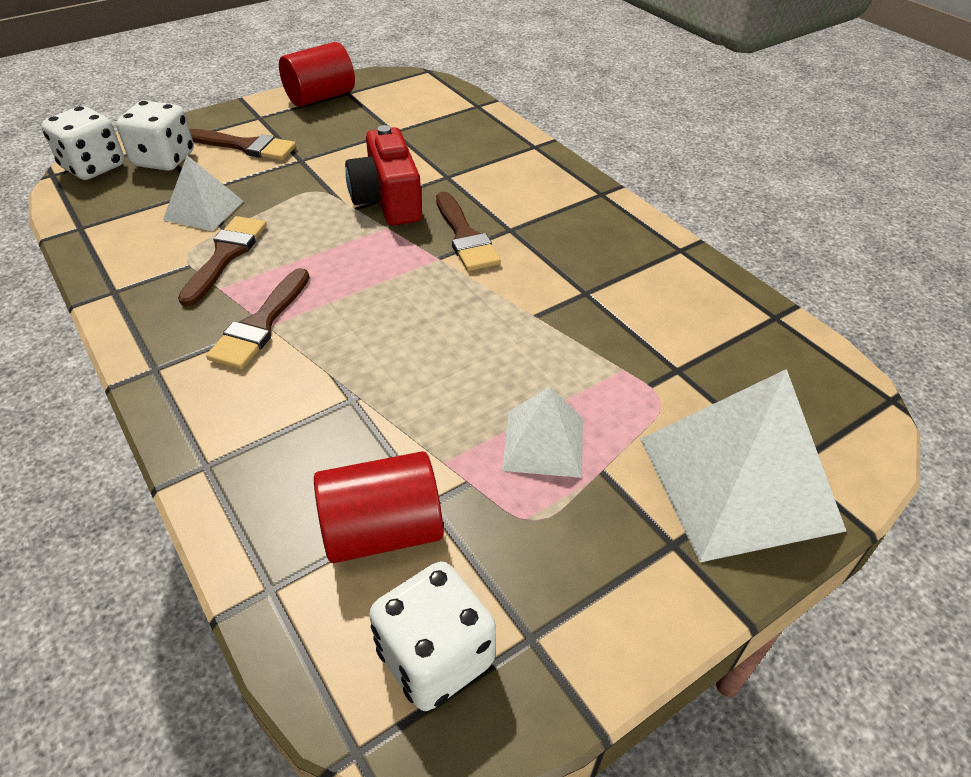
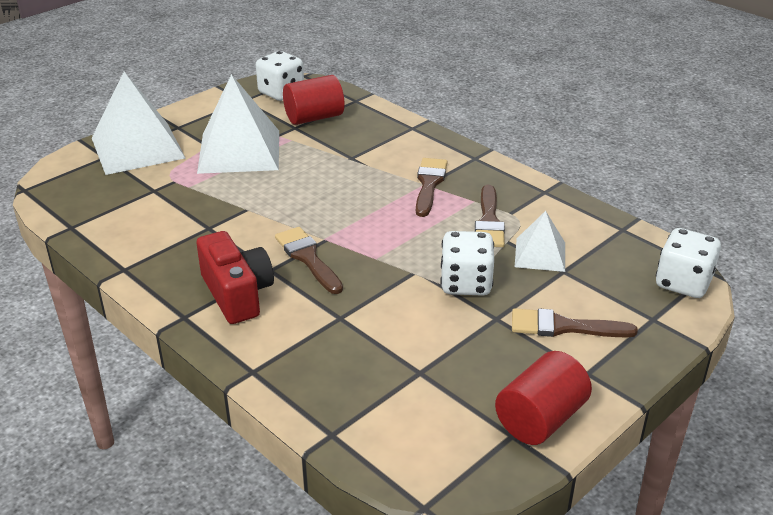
camera: 170 degrees right, 10 degrees down
white dice [116,101,194,171] -> white dice moved to [440,231,494,296]
red camera [345,125,422,226] -> red camera moved to [196,231,274,324]
white pyramid [502,387,583,478] -> white pyramid [197,74,279,174], size x1.87

